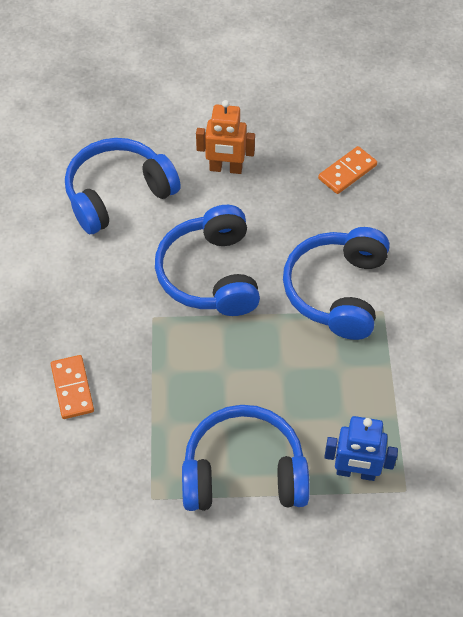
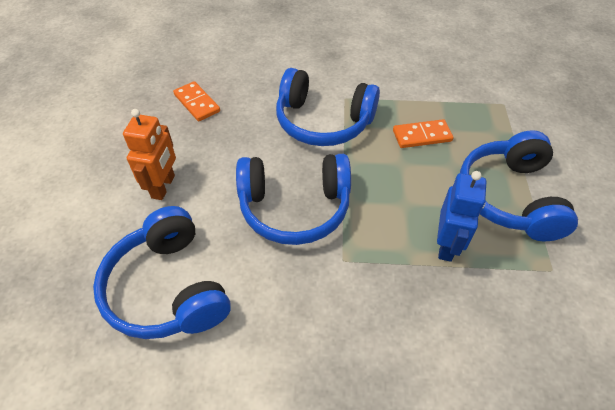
camera: 85 degrees left, 5 degrees down
orange domino [51,355,94,419] -> orange domino moved to [393,119,453,148]
blue robot [324,416,398,481] -> blue robot moved to [437,171,486,262]

